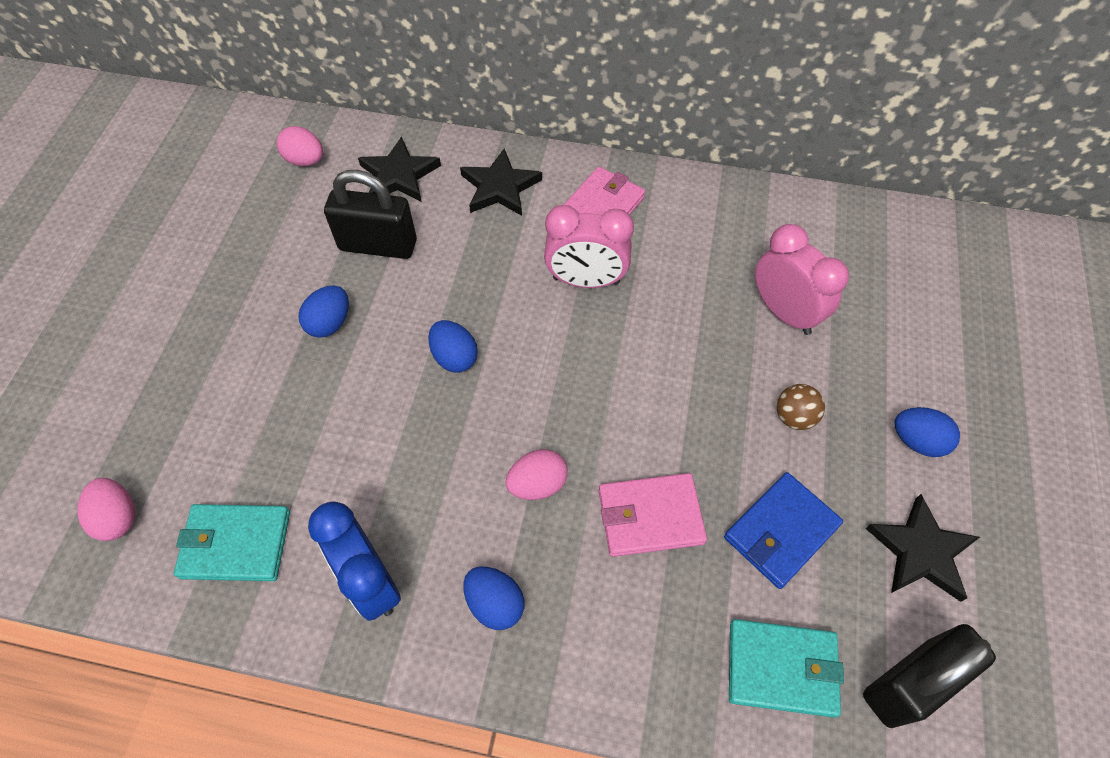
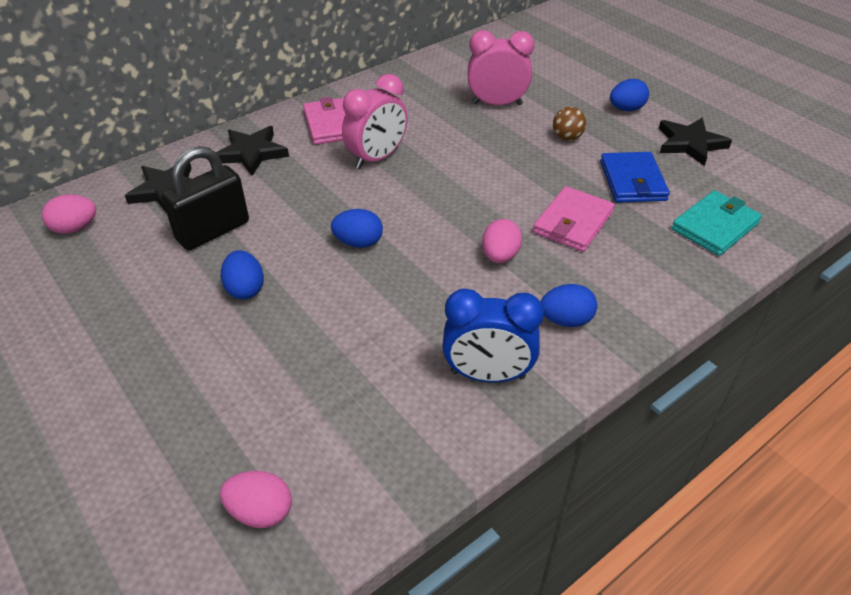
camera: 50 degrees left, 15 degrees down
turquoise wallet [174,504,290,581] -> none
black padlock [863,624,996,728] -> none

